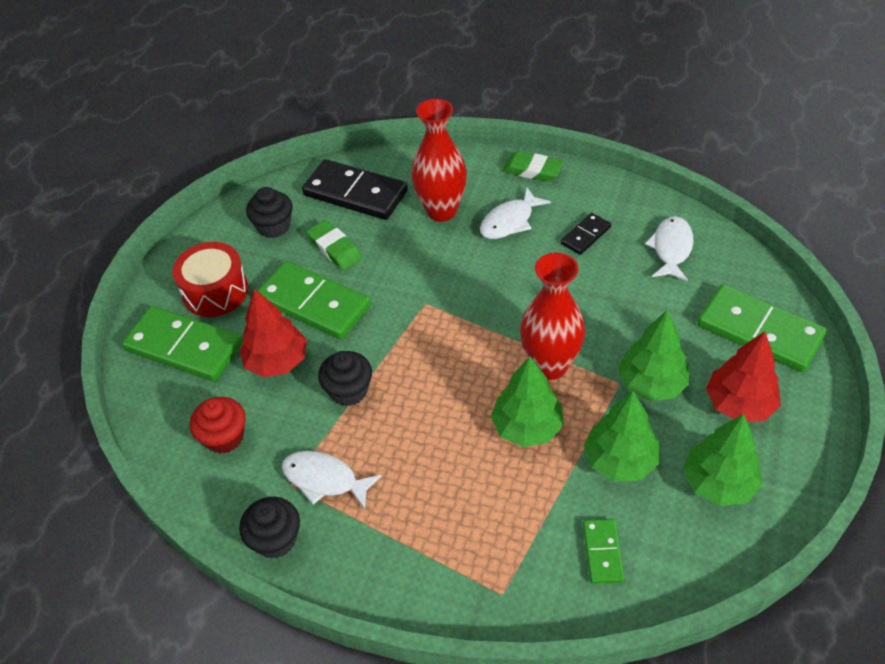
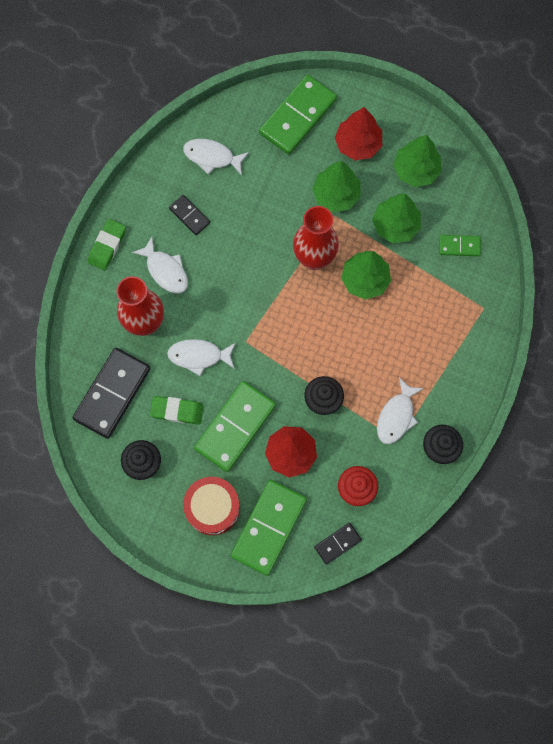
camera: 90 degrees left, 25 degrees up
green eraser [307,220,362,271] -> green eraser turned 45 degrees clockwise [150,396,204,424]
none -> white fish [167,339,236,376]
none -> black domino [314,523,362,564]

